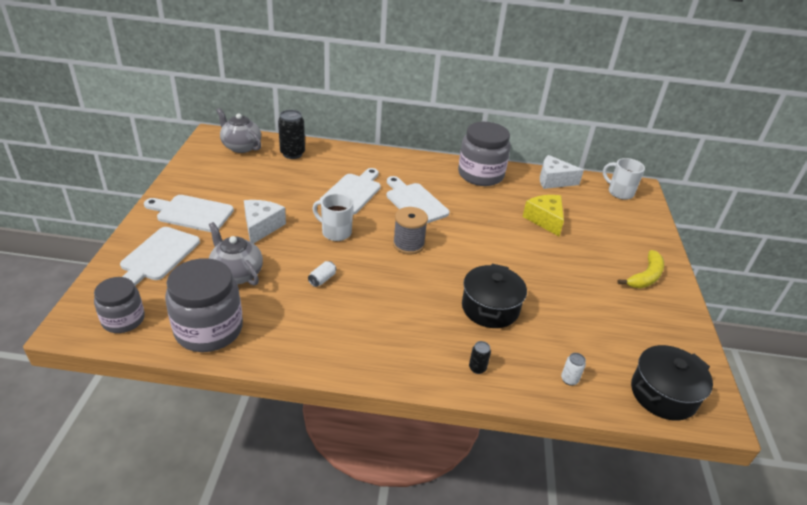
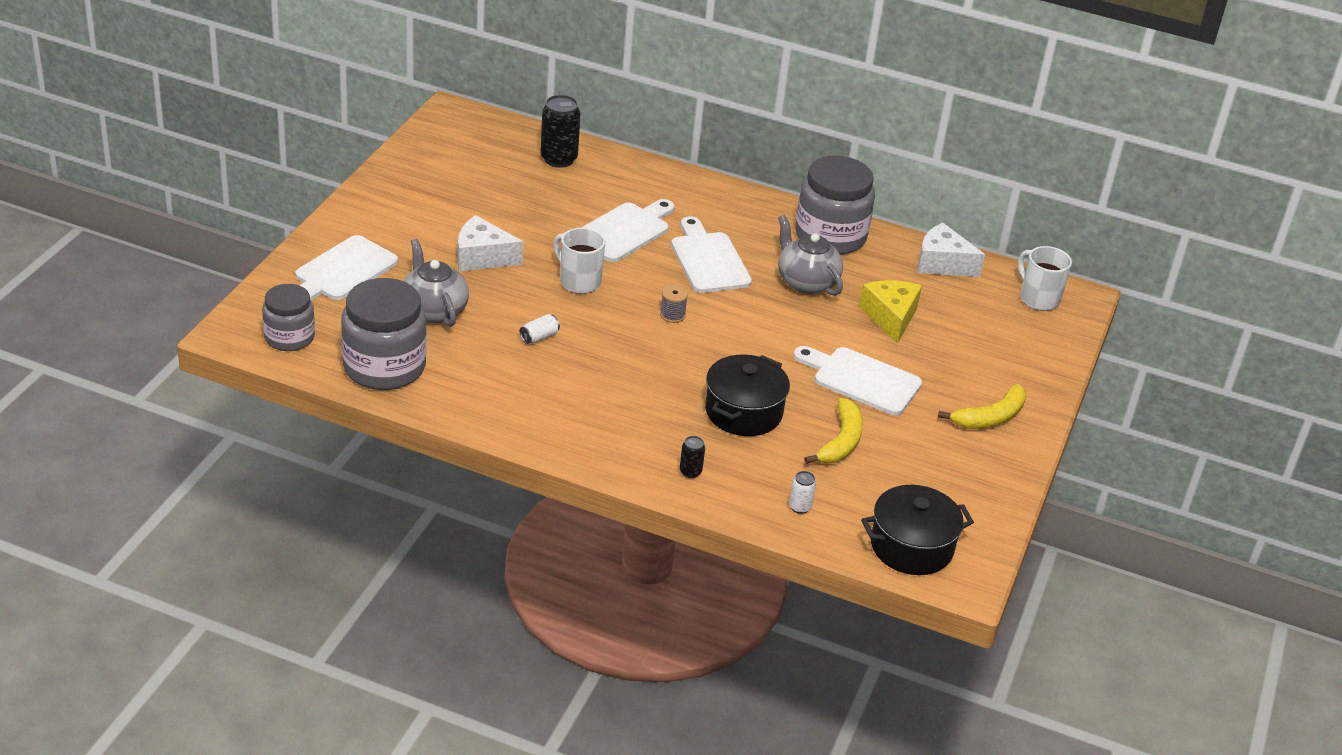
camera: 15 degrees right, 0 degrees up
white cutting board [144,195,234,232] -> white cutting board moved to [793,346,922,415]
grey teapot [216,108,261,153] -> grey teapot moved to [778,215,843,296]
white cheese [244,200,286,244] -> white cheese turned 105 degrees counterclockwise [458,215,523,271]
grey spool [393,207,428,254] -> grey spool [660,285,688,323], size x0.57
none -> yellow banana [804,398,863,464]

